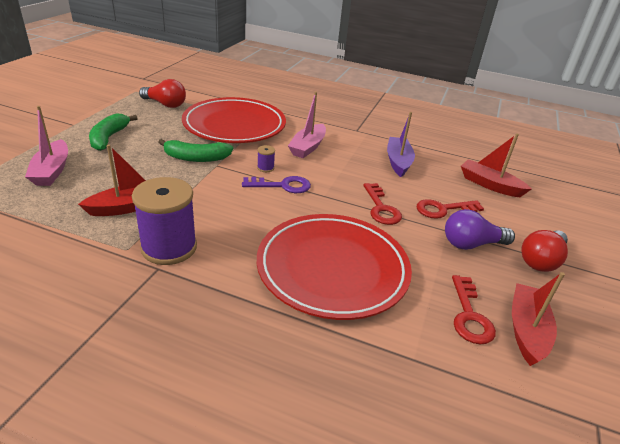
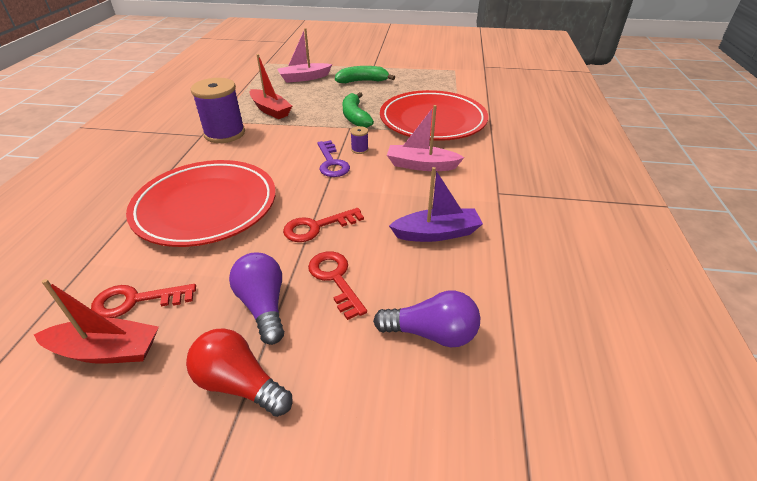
camera: 80 degrees right, 5 degrees up
red light bulb [139,79,186,108] -> none
red boat [461,133,532,197] -> purple light bulb [373,291,480,347]

